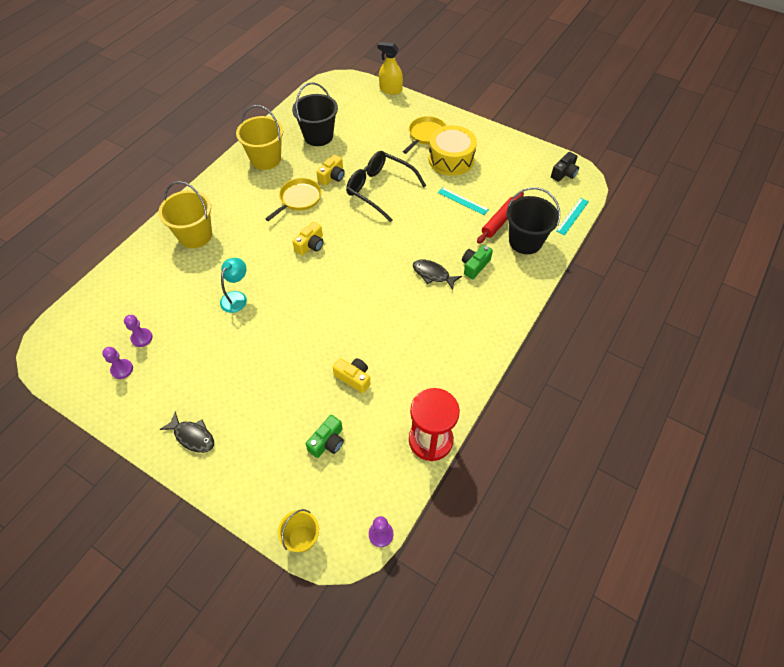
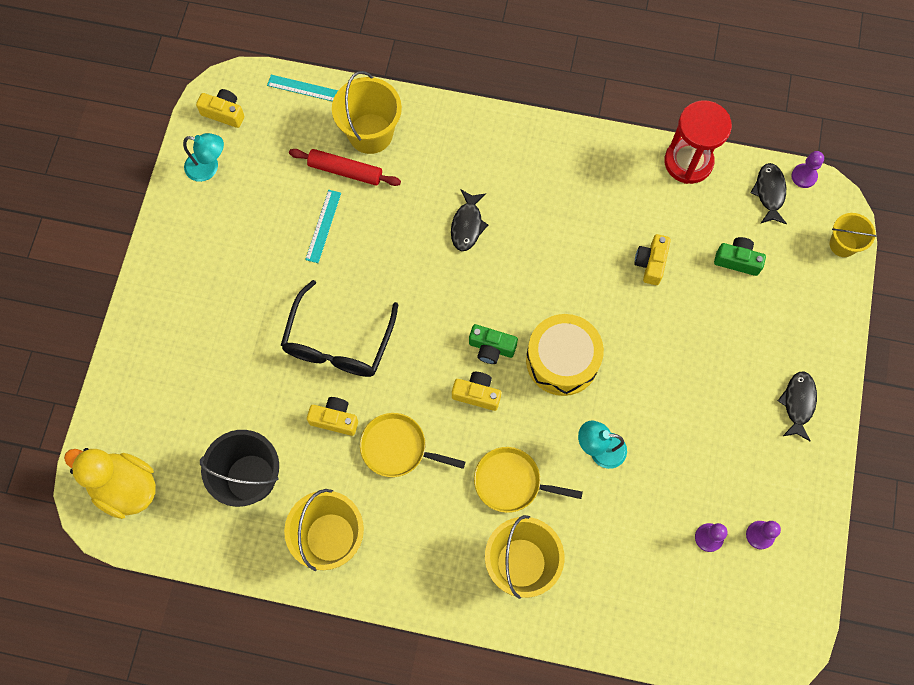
camera: 110 degrees left, 15 degrees up
yellow spray bottle [377,42,403,94] -> none
yellow pan [403,116,447,154] -> yellow pan moved to [474,447,583,513]
yellow drum [429,125,477,176] -> yellow drum moved to [526,314,604,396]
green camera [462,245,493,279] -> green camera moved to [469,324,518,364]
black bucket [507,187,560,254] -> yellow bucket [332,71,402,154]
black camera [551,152,579,182] -> yellow camera [196,89,244,128]
none -> yellow duck [64,448,156,519]
none -> turquoise lamp [183,133,224,182]
none -> black fish [750,163,787,224]

